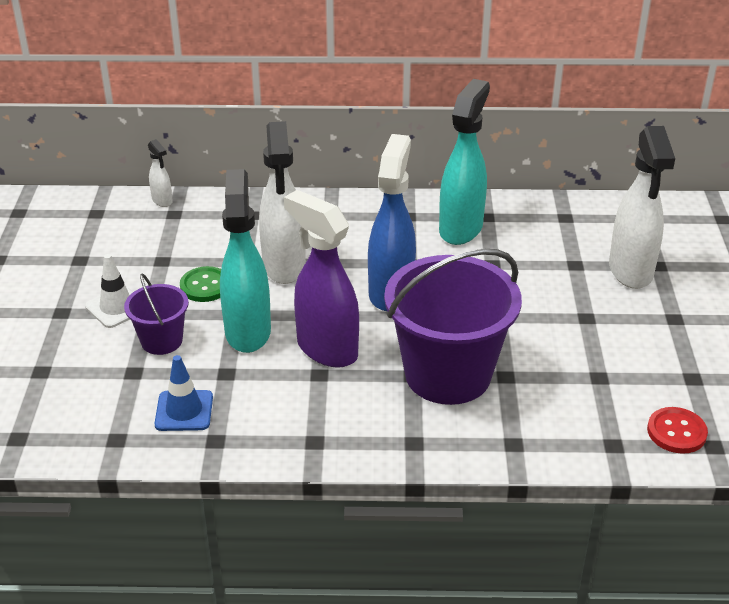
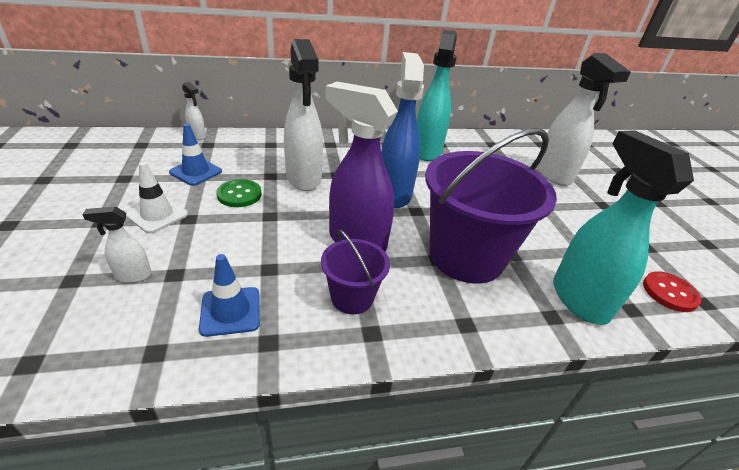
camera: 15 degrees left, 0 degrees up
purple bucket [124,274,189,355] -> purple bucket moved to [321,229,390,314]
turquoise spray bottle [220,169,271,353] -> turquoise spray bottle moved to [553,130,694,325]
none -> white spray bottle [82,206,152,283]
none -> blue traffic cone [169,124,222,186]

